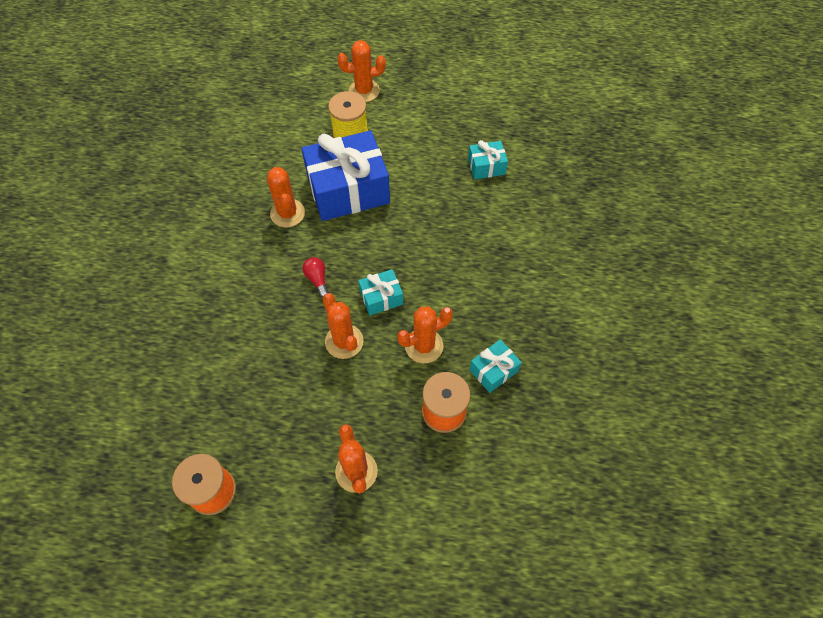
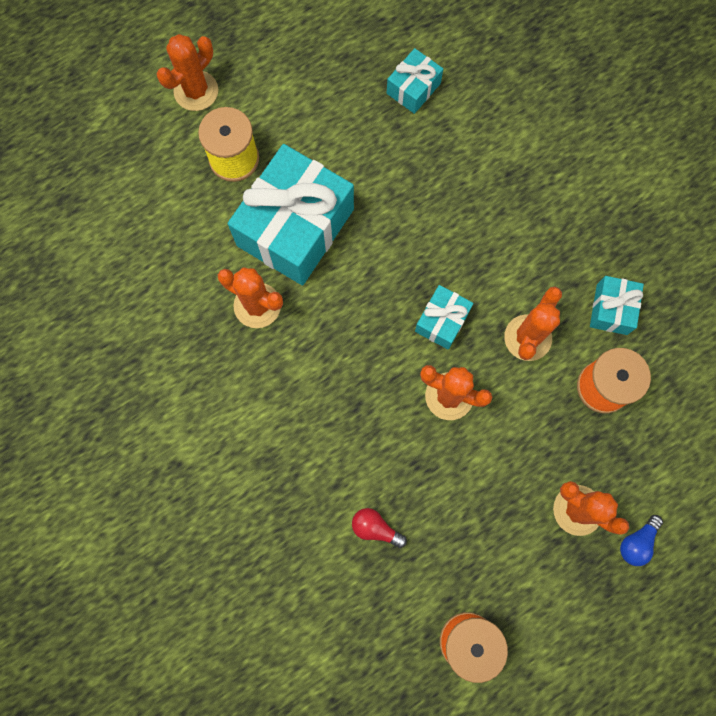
camera: 40 degrees left, 15 degrees up
blue gift [302,130,390,221] -> turquoise gift [228,144,354,285]
red light bulb [302,257,329,298] -> red light bulb moved to [352,508,407,548]
none -> blue light bulb [620,515,663,566]

